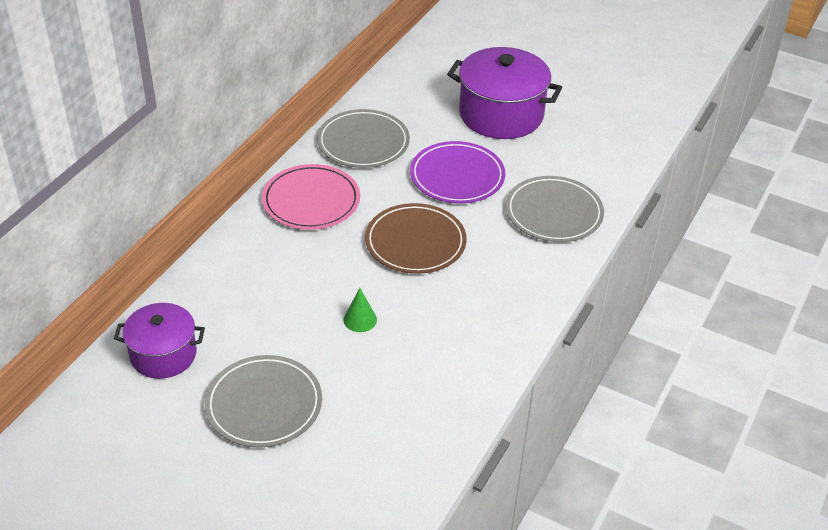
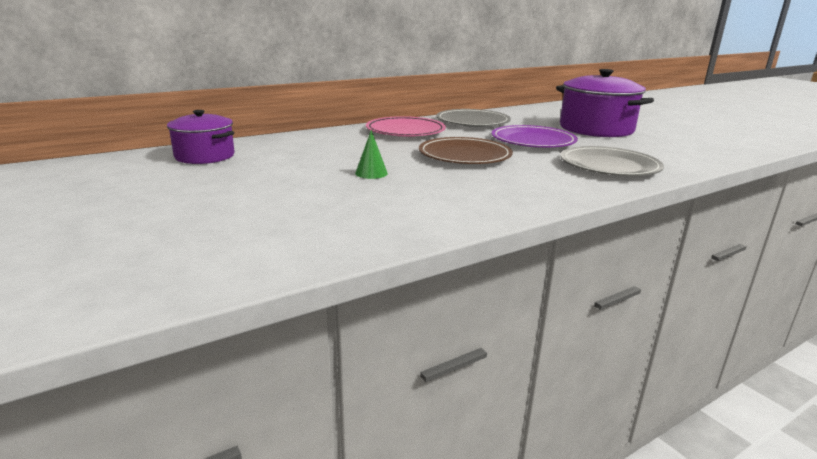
camera: 30 degrees right, 20 degrees down
grey plate [205,355,322,448] -> none

